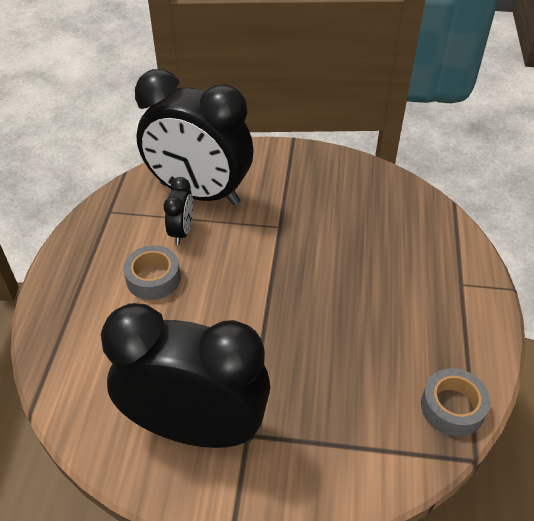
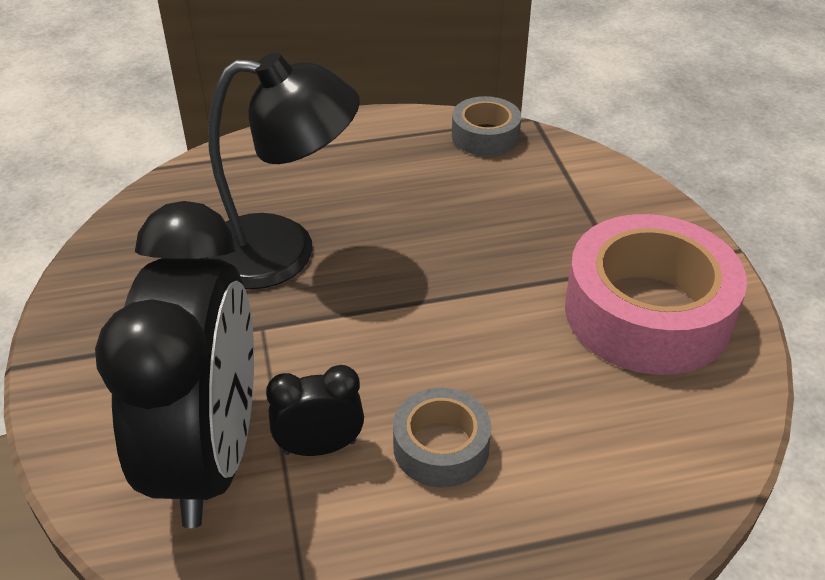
camera: 110 degrees left, 5 degrees down
black clock [101,303,270,448] -> pink tape [565,214,747,375]
none -> black lamp [200,52,360,289]

